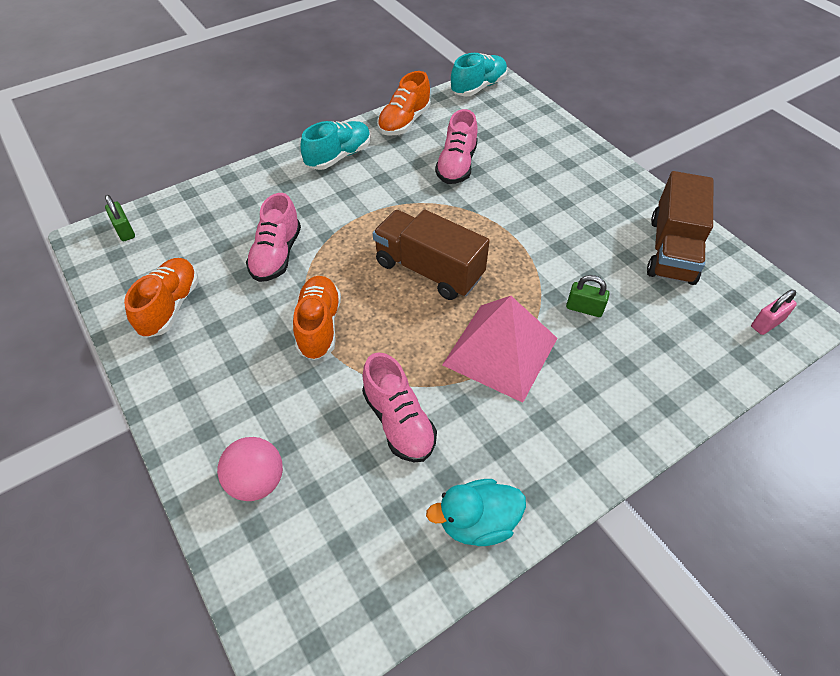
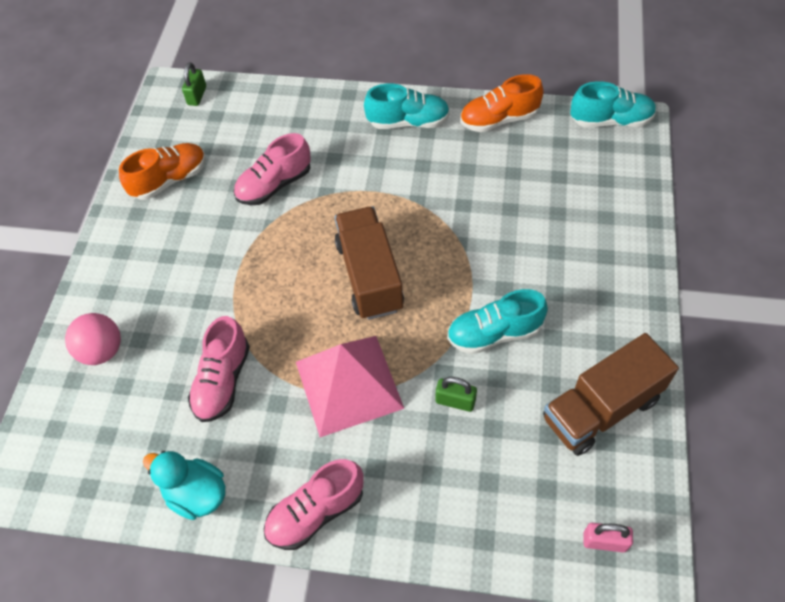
camera: 45 degrees right, 5 degrees up
orange shoe [293,276,341,360] -> none
pink shoe [435,109,478,184] -> pink shoe moved to [264,459,364,550]
green padlock [566,275,609,317] -> green padlock turned 45 degrees counterclockwise [436,377,477,412]
none -> turquoise shoe [447,289,548,354]

